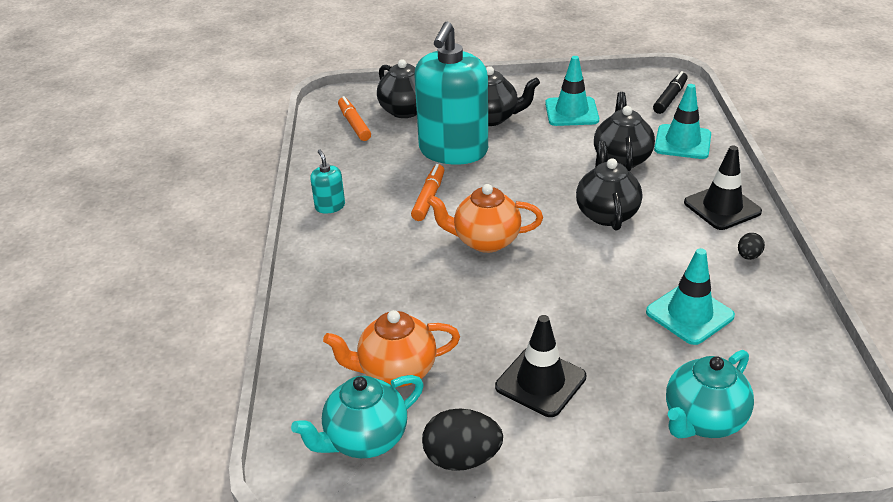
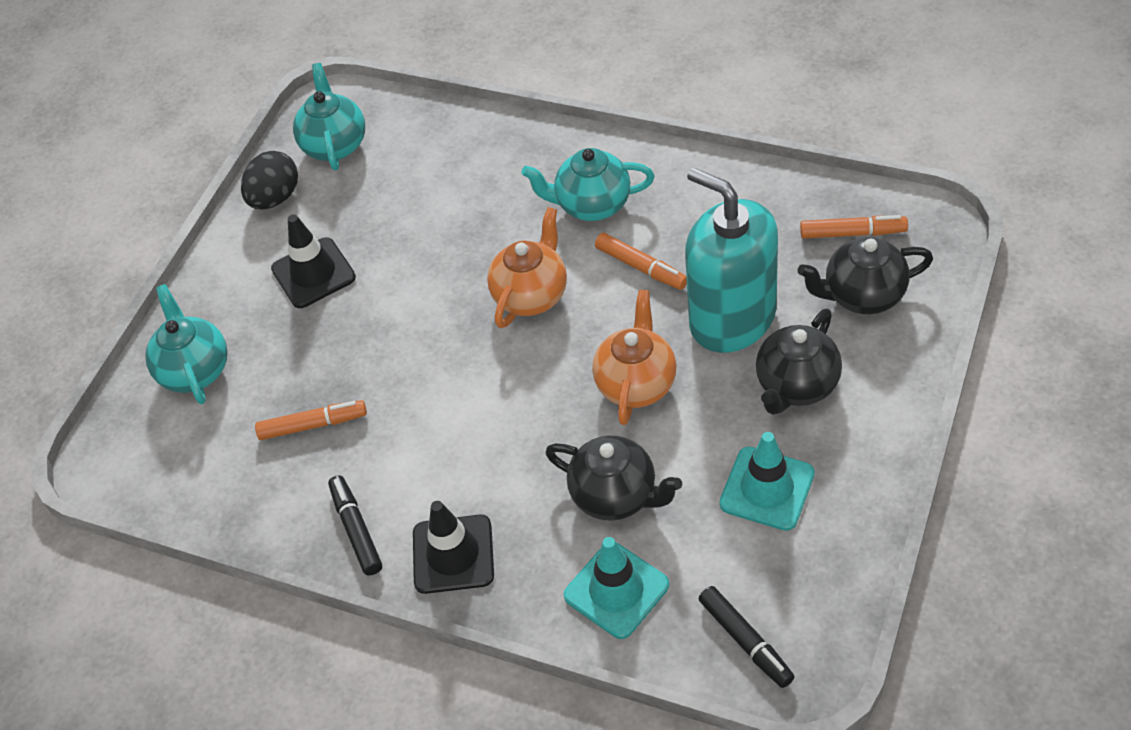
camera: 120 degrees right, 15 degrees up
turquoise soap dispenser [310,150,345,213] -> none
orange teapot [323,310,460,387] -> orange teapot moved to [592,290,677,425]
black teapot [576,141,642,231] -> none
turquoise traffic cone [646,248,735,345] -> orange marker [255,400,367,440]
black egg [738,233,765,260] -> black marker [328,475,382,576]
none -> turquoise teapot [521,148,655,221]

